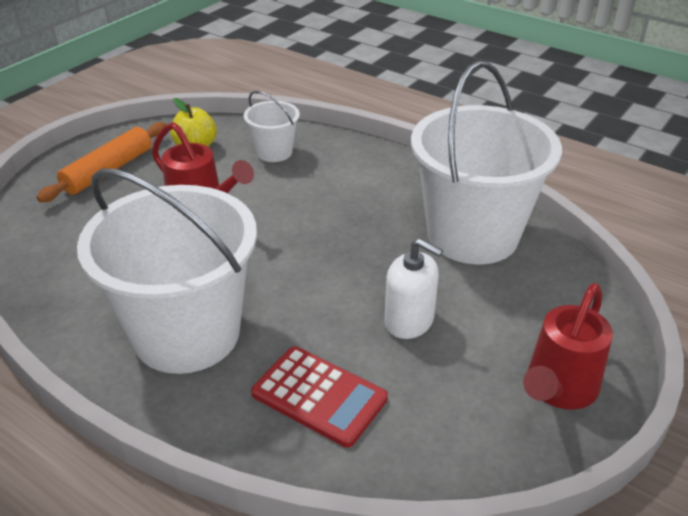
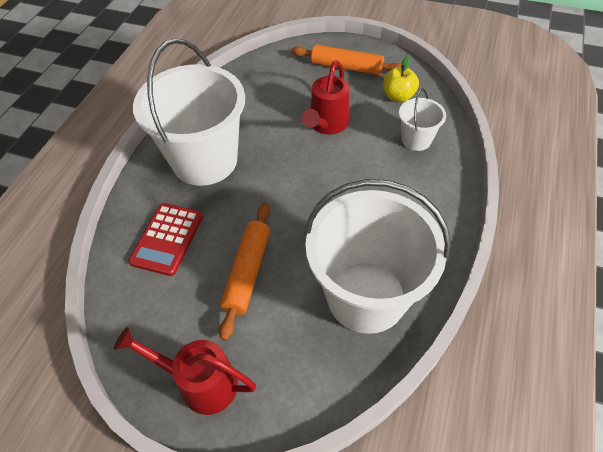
camera: 75 degrees right, 15 degrees up
white soap dispenser [384,238,443,339] -> orange rolling pin [219,203,270,341]

